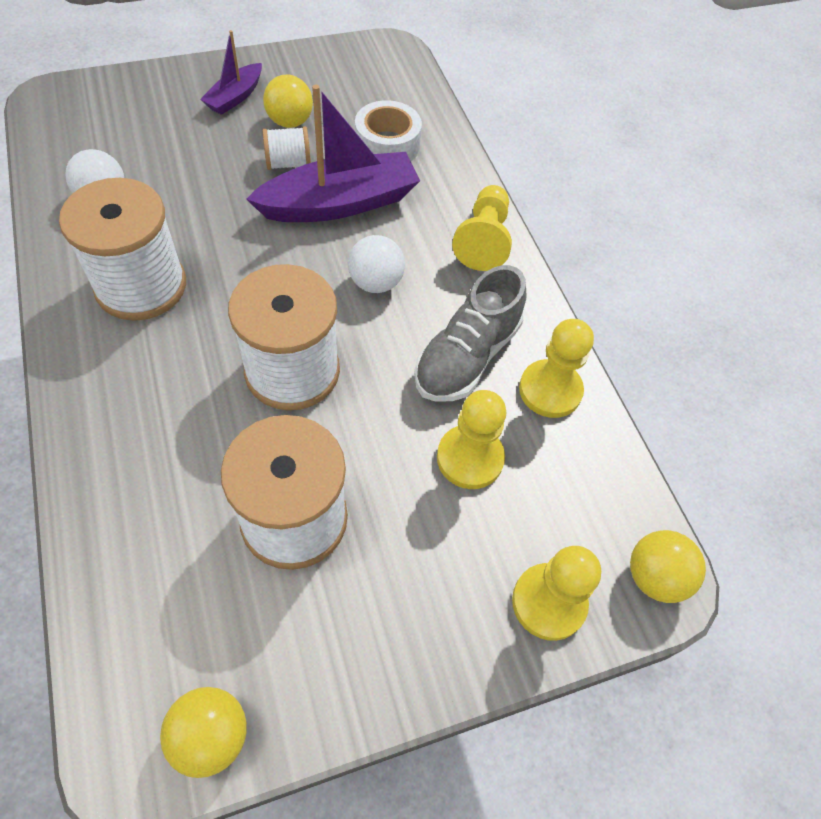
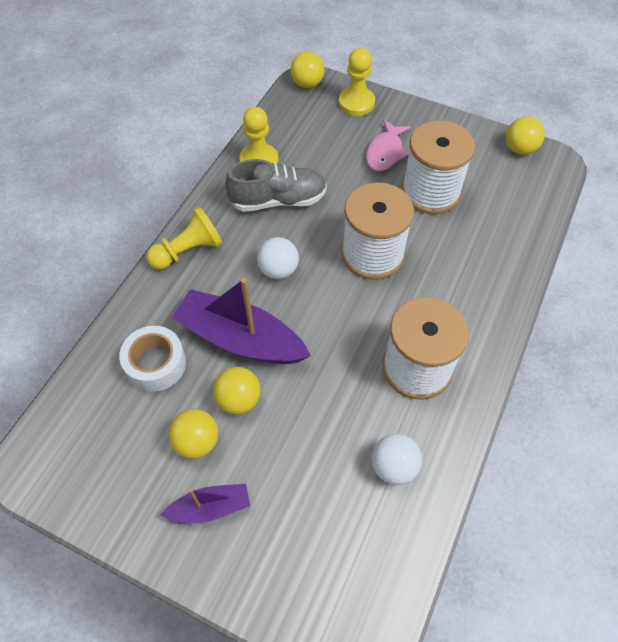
camera: 130 degrees left, 0 degrees up
white spool [263,126,311,170] -> yellow ball [213,367,261,414]
yellow pawn [437,390,506,489] -> none
none -> pink fish [366,120,411,171]

